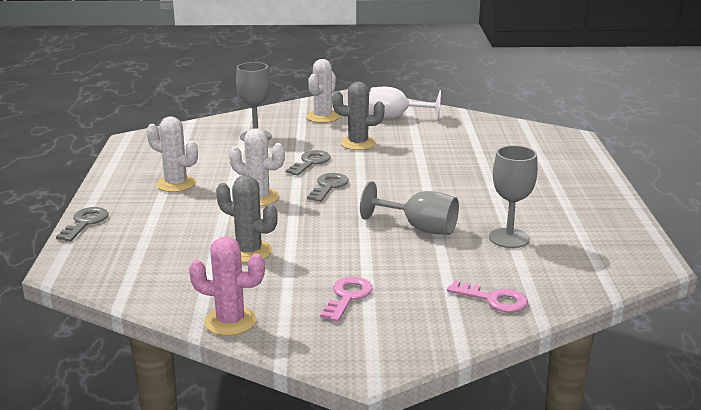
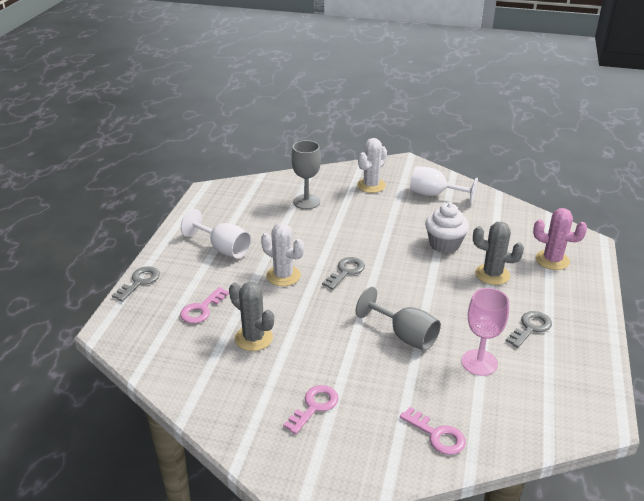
camera: 15 degrees right, 10 degrees up
white cactus [147,116,198,192] -> white goblet [181,209,251,259]
pink cactus [189,236,265,336] -> pink cactus moved to [533,208,587,270]
grey key [286,150,331,176] -> grey key moved to [506,311,552,348]
grey cactus [332,82,385,150] -> grey cactus moved to [473,222,524,285]
grey goblet [489,145,538,248] -> pink goblet [461,288,509,376]
none -> pink key [180,287,229,324]
none -> white cupcake [425,203,469,253]

